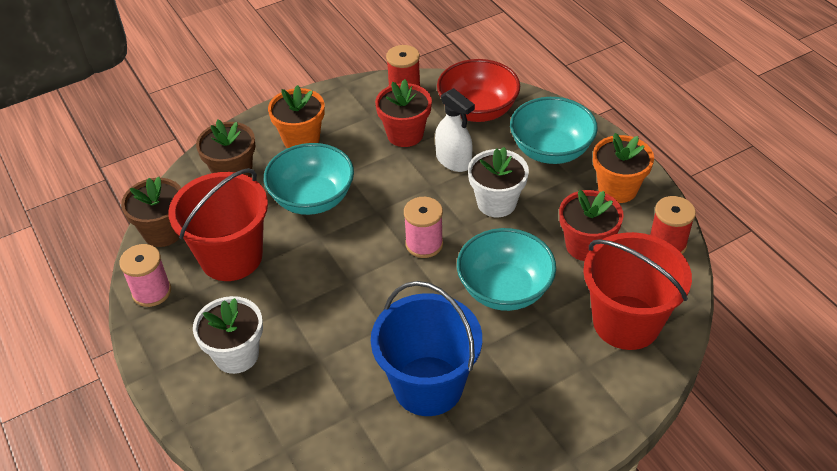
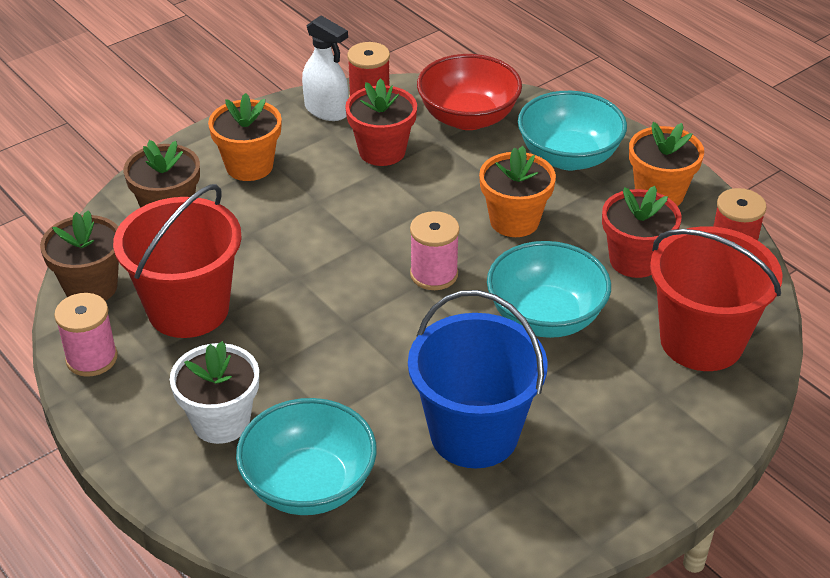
camera: 10 degrees left, 5 degrees down
turquoise bowl [264,143,354,215] -> turquoise bowl moved to [236,398,377,515]
white spray bottle [435,88,475,172] -> white spray bottle moved to [302,15,348,121]
white flower pot [468,147,529,217] -> orange flower pot [479,146,556,237]

